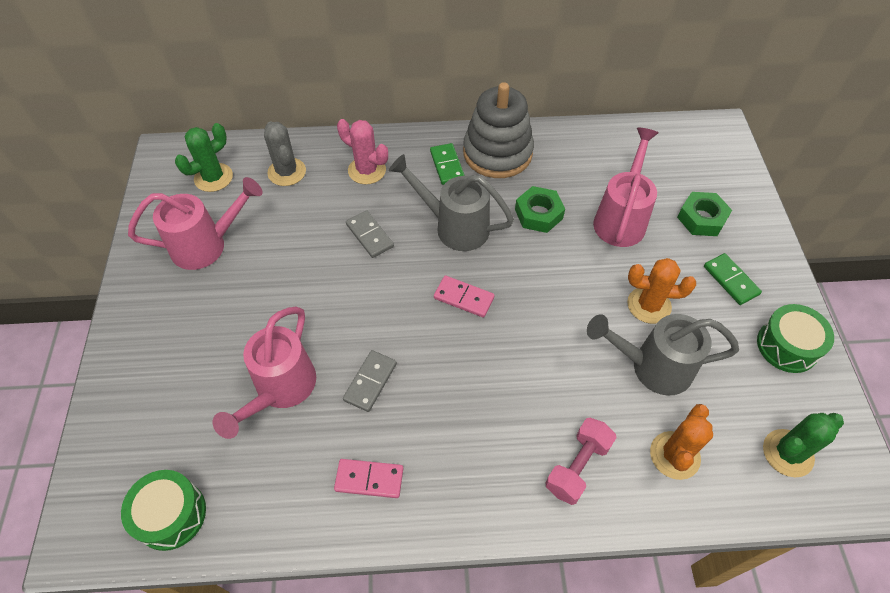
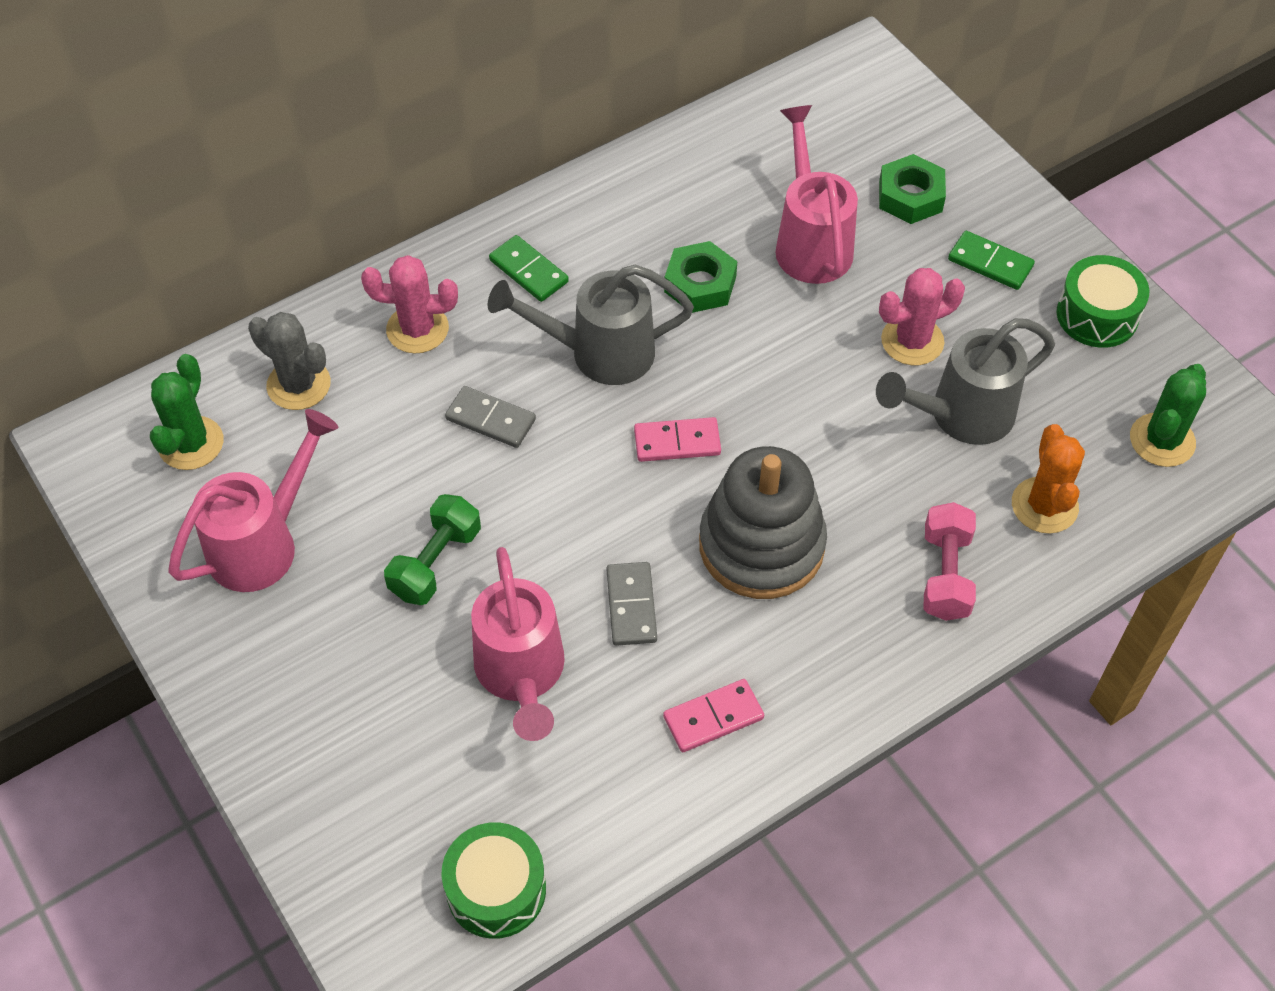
camera: 30 degrees left, 0 degrees up
grey stacking toy [463,82,534,178] -> grey stacking toy moved to [699,446,827,599]
orange cactus [627,258,696,324] -> pink cactus [879,268,965,365]
none -> green dumbbell [384,494,481,605]

